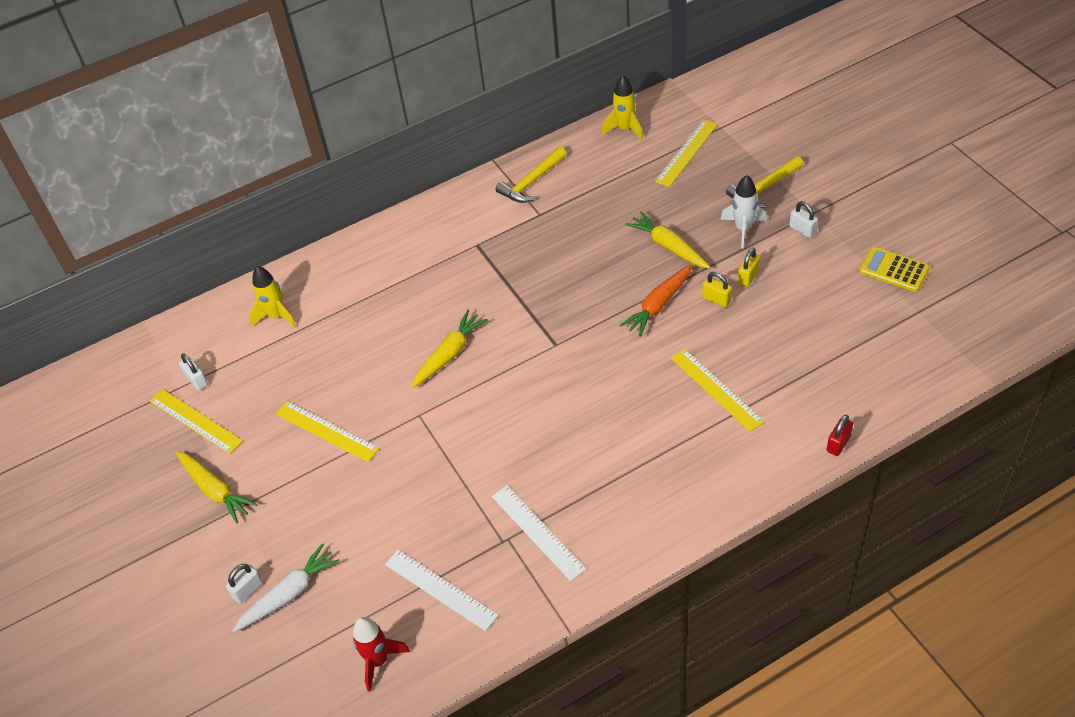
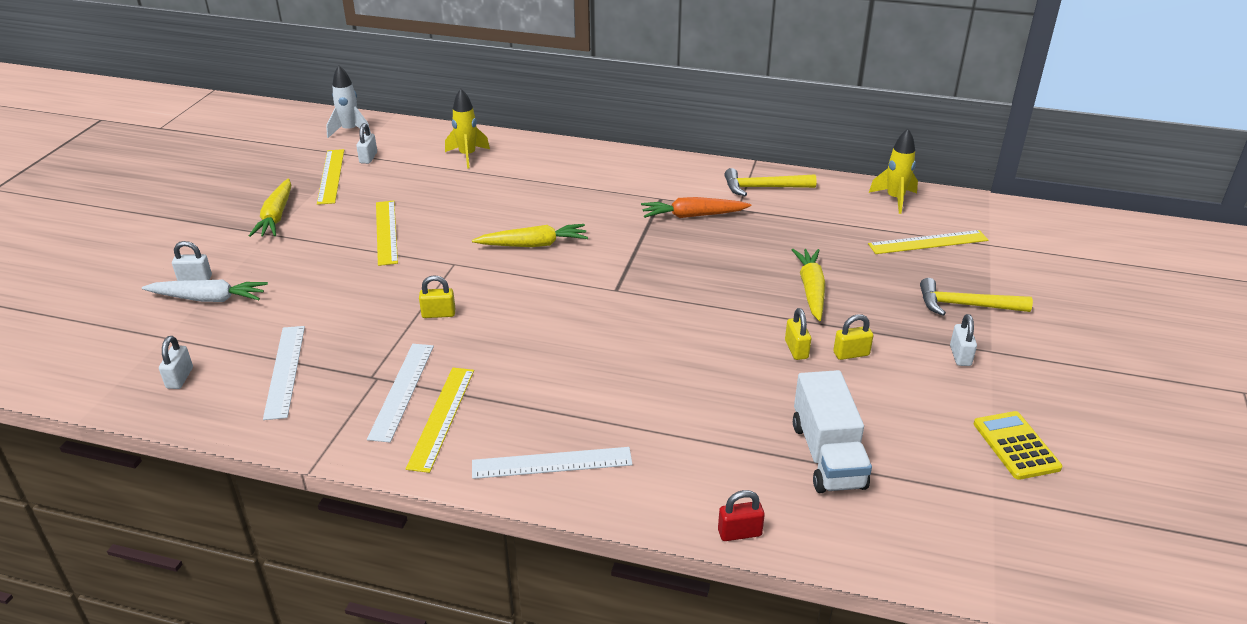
camera: 40 degrees right, 15 degrees down
red rocket [353,617,410,692] -> white padlock [159,336,193,389]
orange carrot [620,264,692,337] -> orange carrot moved to [641,197,751,218]
yellow ruler [671,349,765,432] -> yellow ruler moved to [406,368,474,473]
white rocket [721,175,767,248] -> white rocket moved to [326,65,371,138]
none -> yellow padlock [419,275,455,318]
none -> white ruler [472,447,633,479]
none -> white truck [793,370,872,493]

